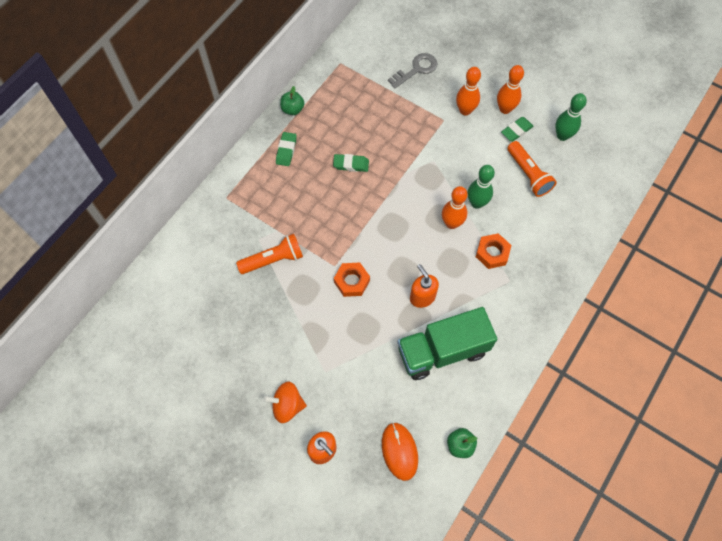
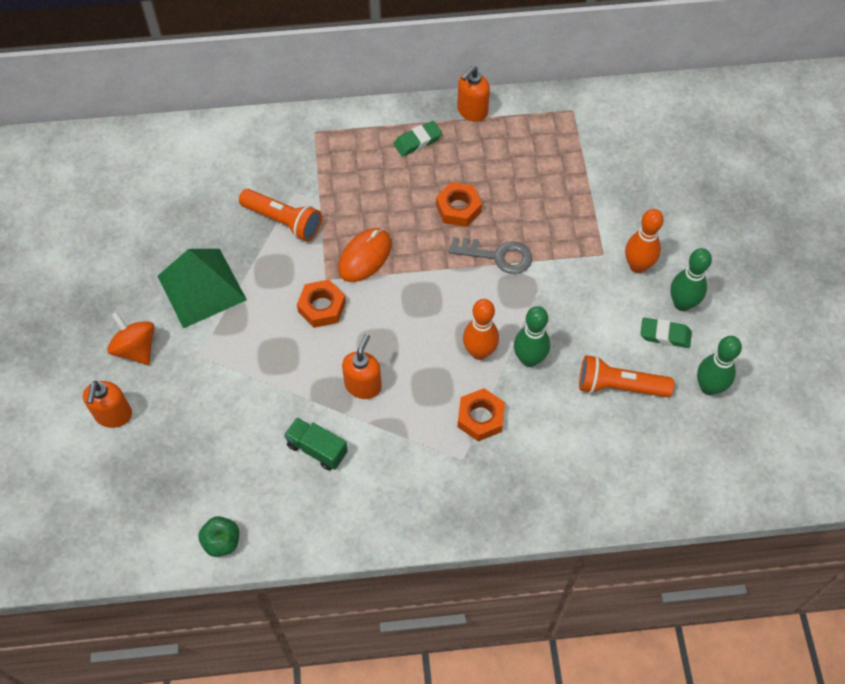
camera: 50 degrees right, 5 degrees down
green apple [280,86,304,115] -> orange soap dispenser [457,66,490,122]
green eraser [333,154,369,172] -> orange nut [436,182,482,227]
orange mouse [382,422,418,481] -> orange mouse moved to [338,228,391,282]
grey key [388,53,438,89] -> grey key moved to [448,237,532,274]
green truck [398,307,497,380] -> green truck [284,417,348,471], size x0.49
orange bowling pin [497,65,524,114] -> green bowling pin [670,248,712,311]
orange flashlight [507,141,557,197] -> orange flashlight turned 75 degrees clockwise [579,355,674,397]
none -> green pyramid [158,249,247,329]

